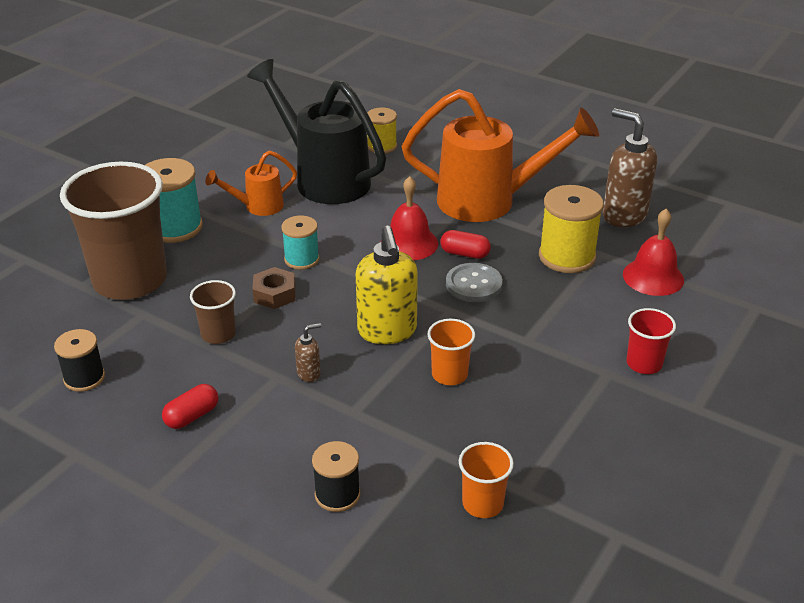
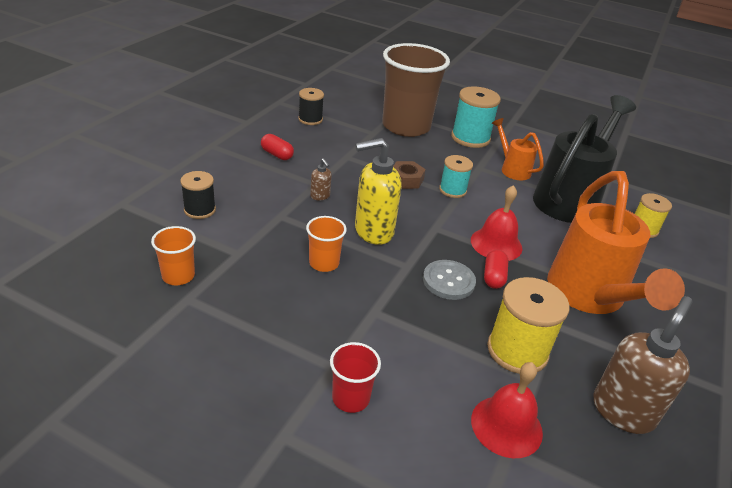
camera: 80 degrees right, 0 degrees up
brown cup [190,280,236,344] -> none

